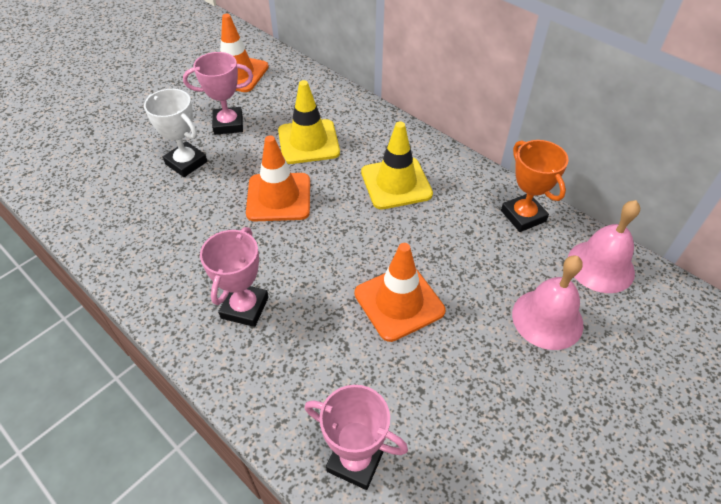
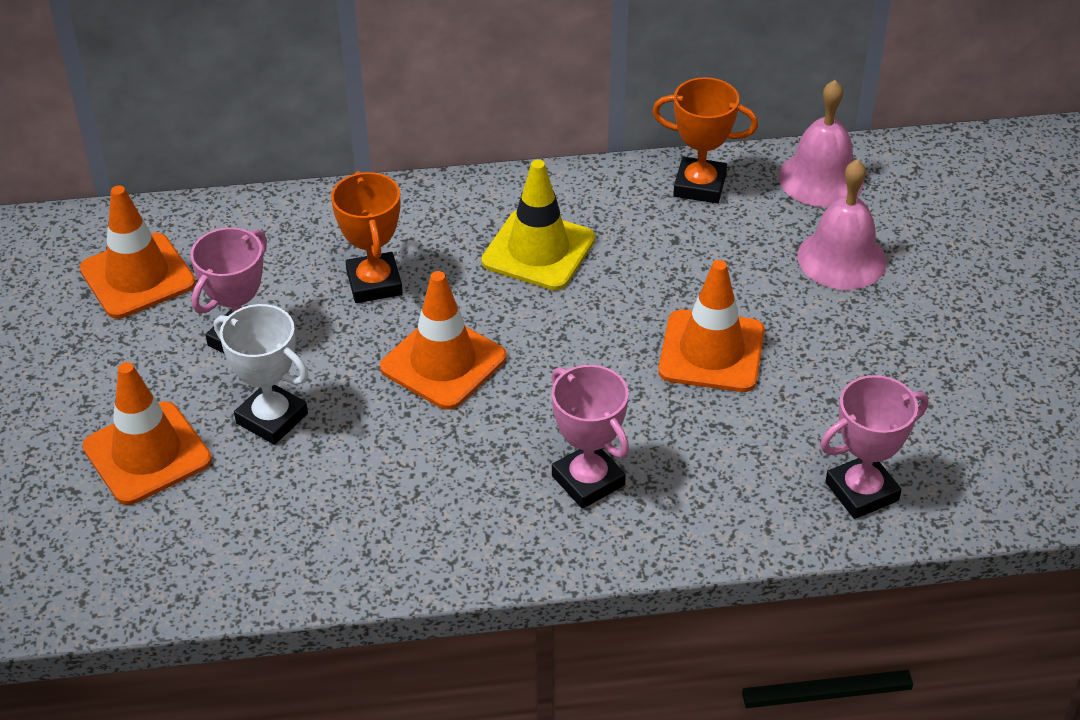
camera: 50 degrees left, 5 degrees down
white trophy [144,89,207,177] -> white trophy turned 45 degrees clockwise [214,304,308,445]
yellow traffic cone [278,80,340,164] -> orange trophy [331,171,403,303]
none -> orange traffic cone [82,362,212,505]

